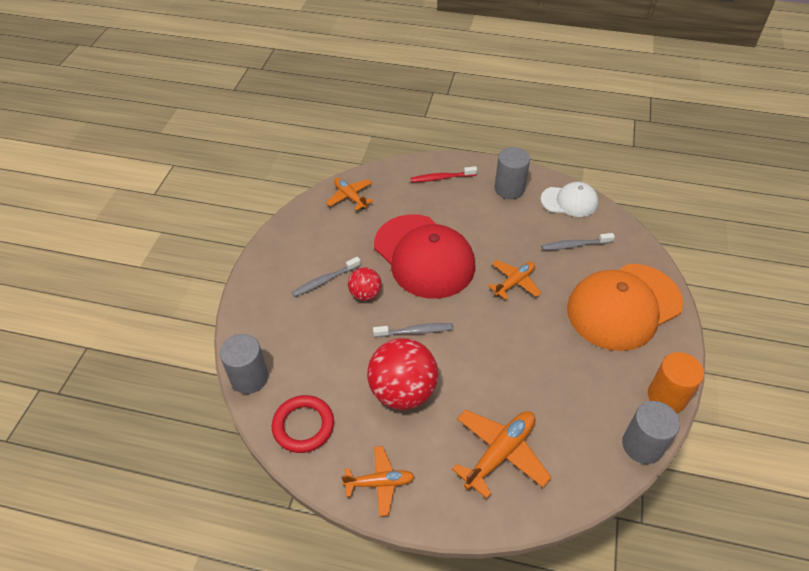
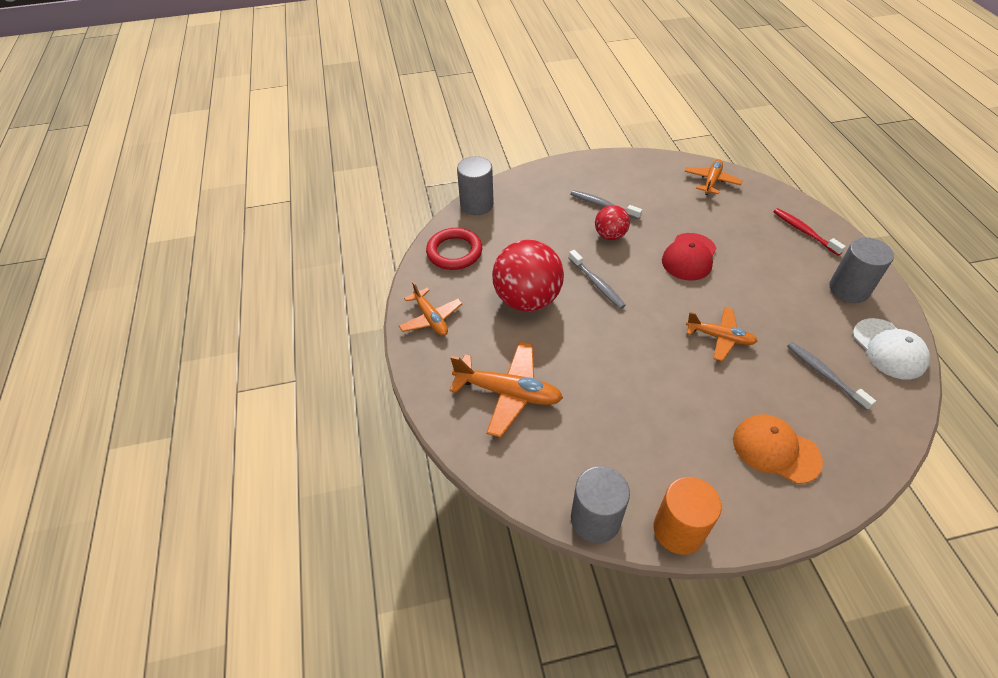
camera: 65 degrees right, 0 degrees up
red cap [374,214,475,299] -> red cap [662,233,717,281], size x0.53
orange cap [567,264,683,351] -> orange cap [733,414,823,484], size x0.53

